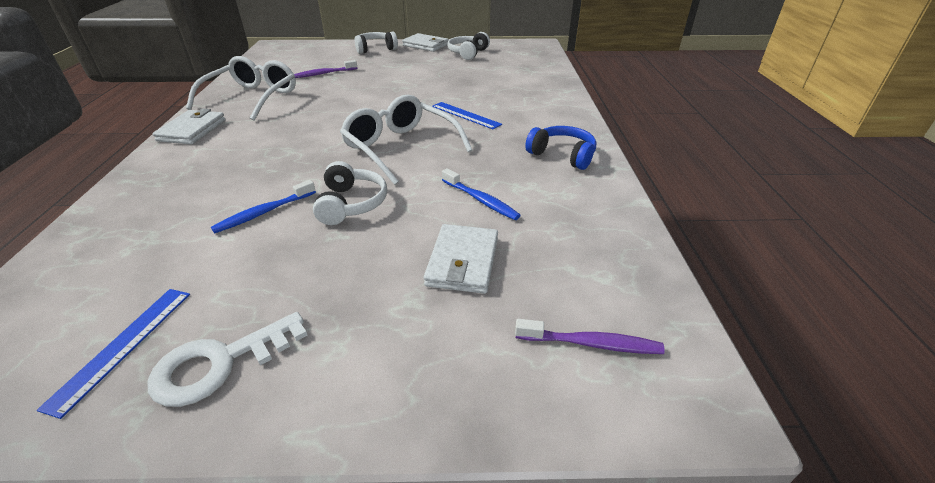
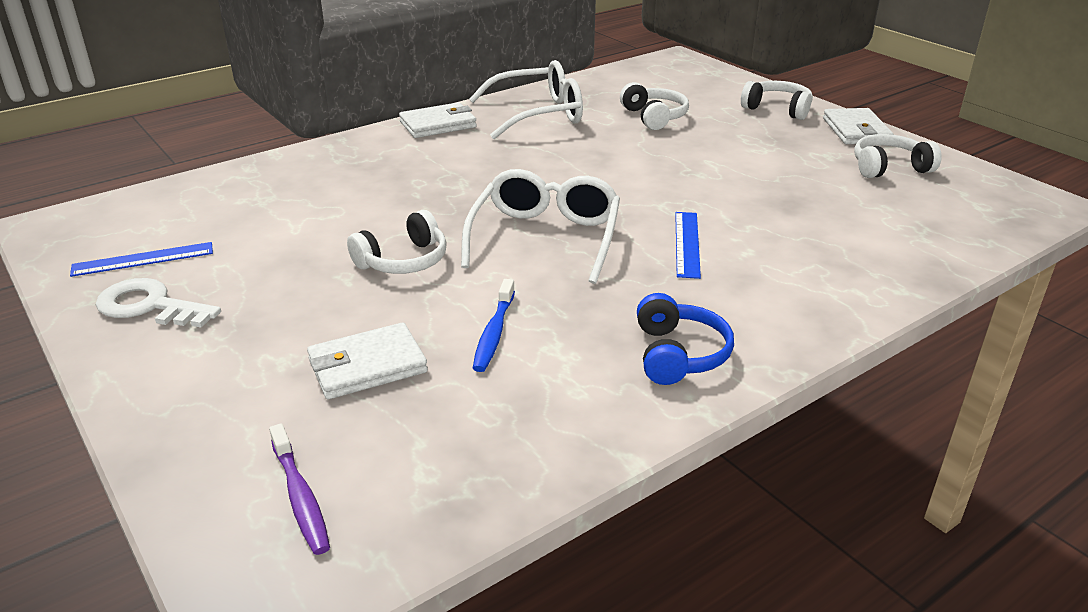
camera: 55 degrees right, 5 degrees down
blue toothbrush [211,180,316,233] -> none
purple toothbrush [294,60,357,78] -> white headphones [620,82,689,130]

